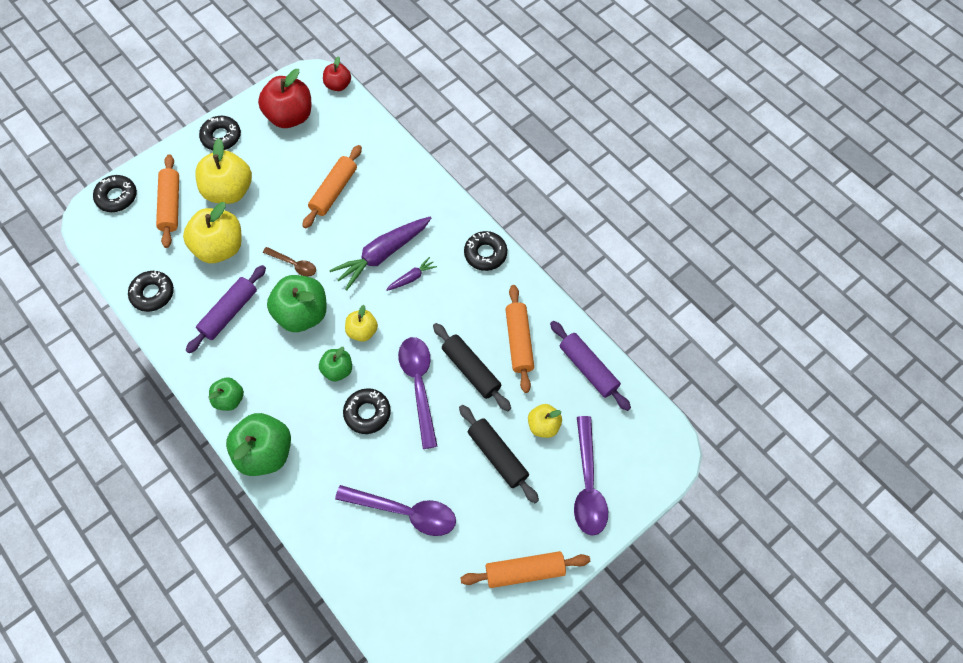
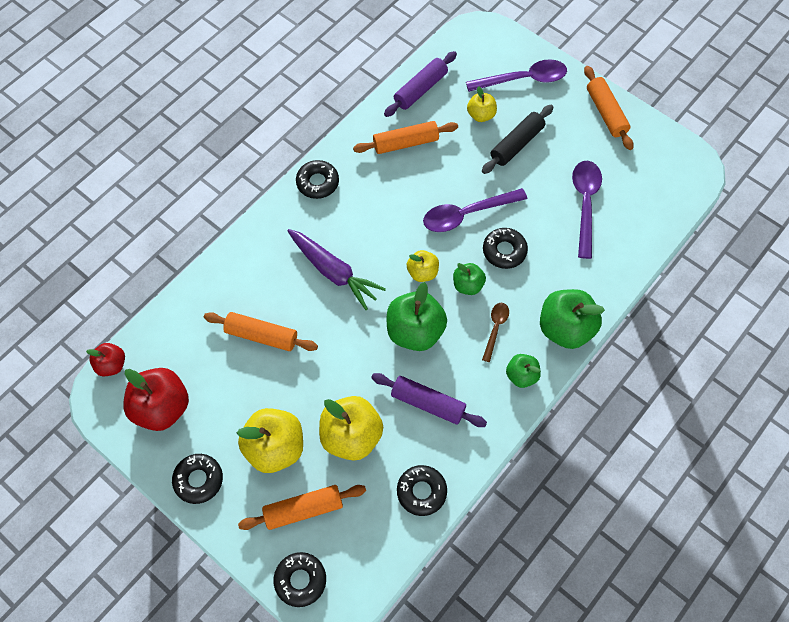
camera: 100 degrees left, 0 degrees up
brown spoon [263,247,316,277] -> brown spoon moved to [482,303,509,362]
purple carrot [386,257,437,291] -> none
black rolling pin [433,323,511,411] -> none

